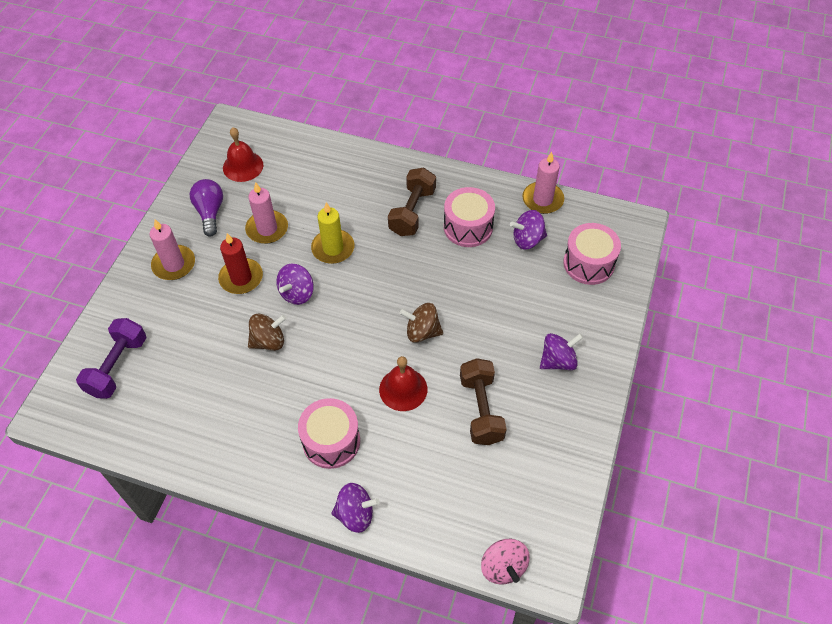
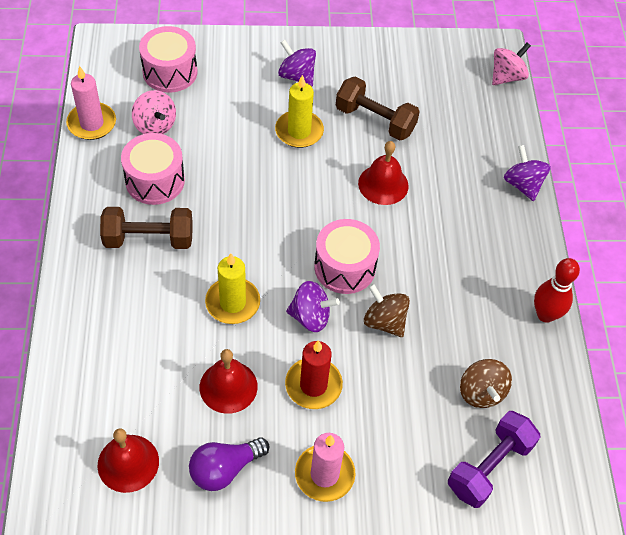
camera: 115 degrees left, 0 degrees up
purple dumbbell [76,318,146,399] -> purple dumbbell turned 45 degrees counterclockwise [448,411,540,508]
pink candle [245,182,288,244] -> red bell [200,349,258,414]
pink drum [298,398,360,469] -> pink drum moved to [314,219,380,294]
brown spinning top [400,303,443,343] -> brown spinning top moved to [460,359,512,408]
brown dumbbell [460,358,507,445] -> brown dumbbell turned 60 degrees clockwise [336,77,420,141]
purple spinning top [510,210,547,250] -> pink spinning top [132,90,176,134]
none -> yellow candle [275,75,324,148]
none -> red bowling pin [534,258,580,323]

